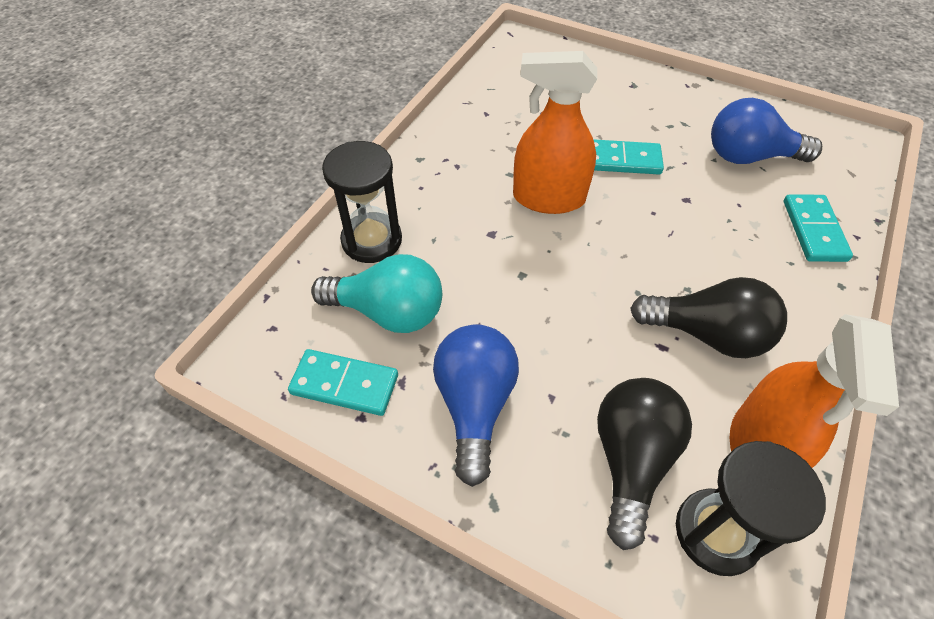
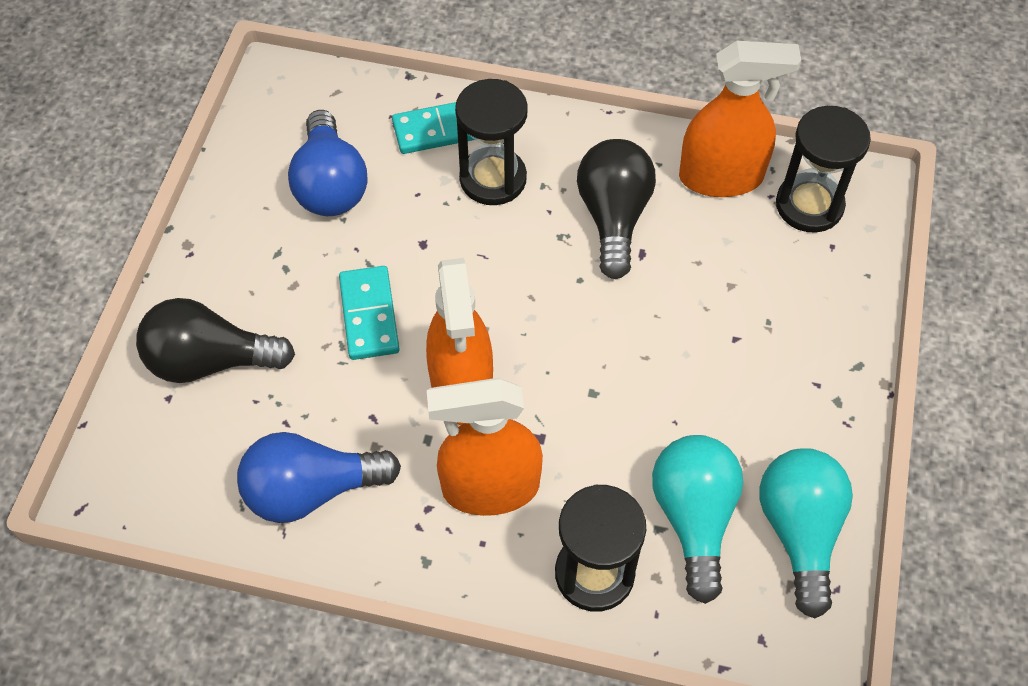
camera: 105 degrees left, 5 degrees up
turquoise domino [288,349,398,416] -> turquoise light bulb [759,448,853,619]
blue light bulb [433,324,519,487] -> blue light bulb moved to [237,432,401,523]
black light bulb [597,378,692,550] -> black light bulb moved to [136,298,295,383]
none -> orange spray bottle [427,378,543,516]
none -> black hourglass [455,79,528,205]

